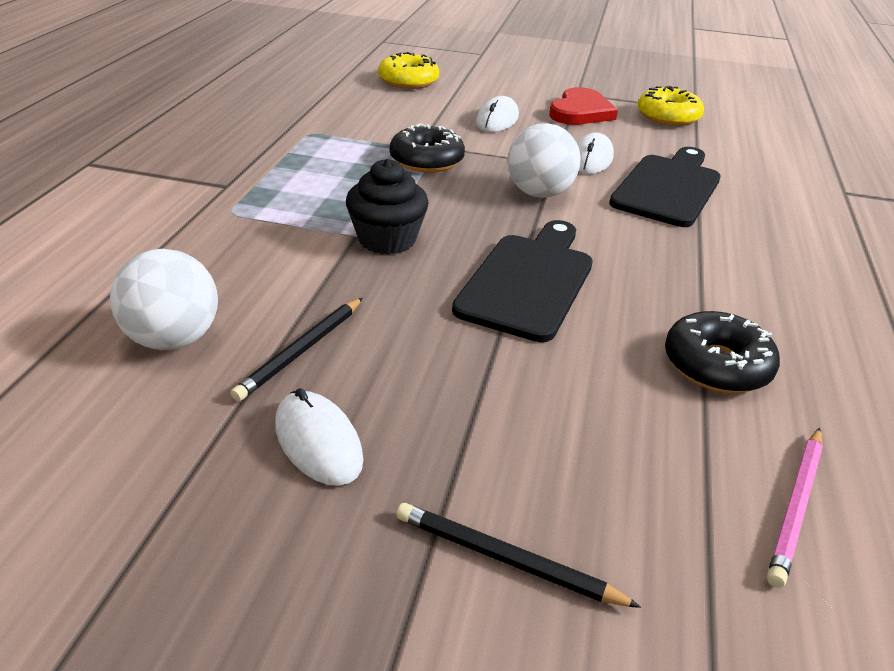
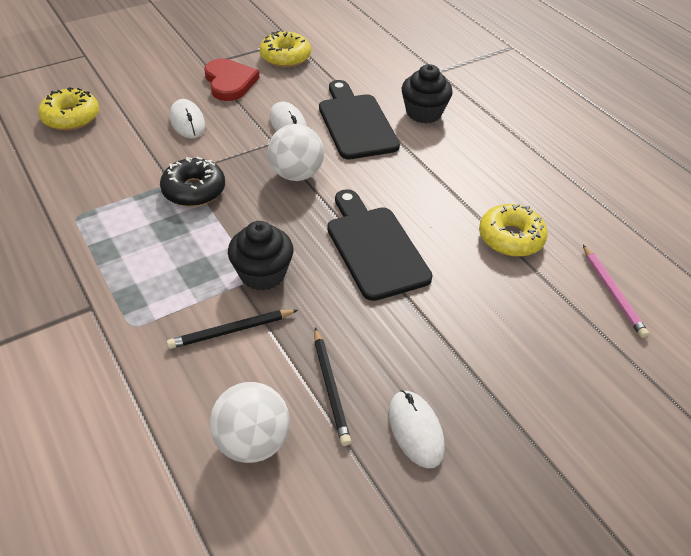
camera: 45 degrees left, 10 degrees up
white mouse [275,388,364,486] -> white mouse turned 60 degrees clockwise [389,390,445,468]
black pencil [396,503,641,608] -> black pencil moved to [167,309,298,349]
black donut [665,311,780,393] -> yellow donut [479,204,548,257]
none -> black cupcake [402,64,453,123]

